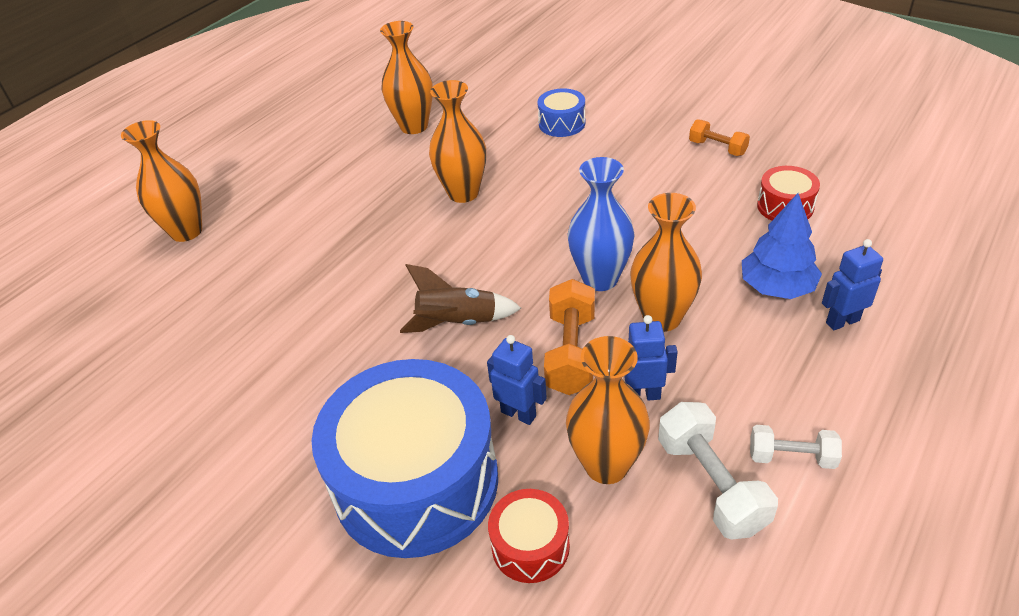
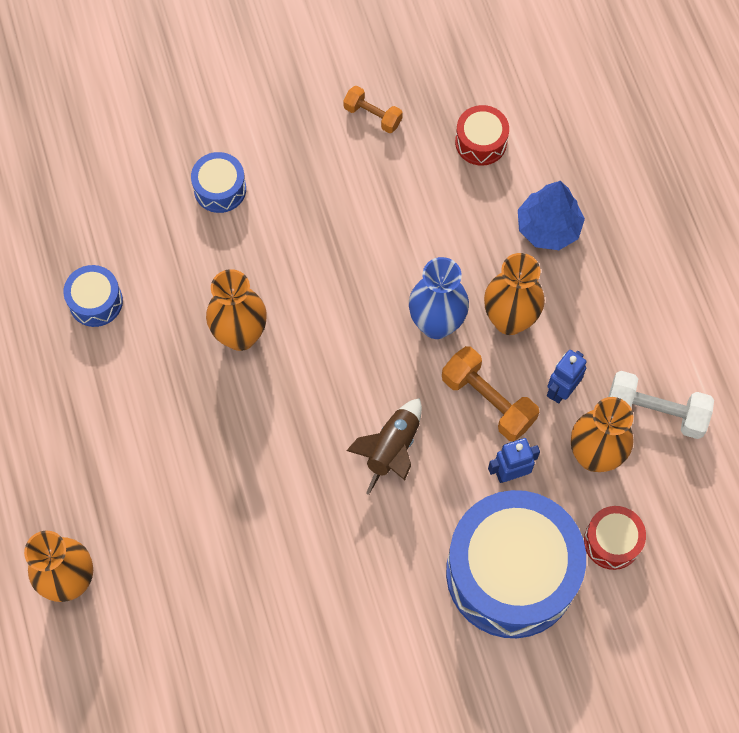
camera: 55 degrees left, 25 degrees up
orange vase [380,21,433,134] -> blue drum [63,265,123,327]
orange dumbbell [689,119,750,156] -> orange dumbbell turned 45 degrees clockwise [343,86,403,133]
white dumbbell [750,425,842,469] -> none
blue robot [822,239,883,330] -> none

